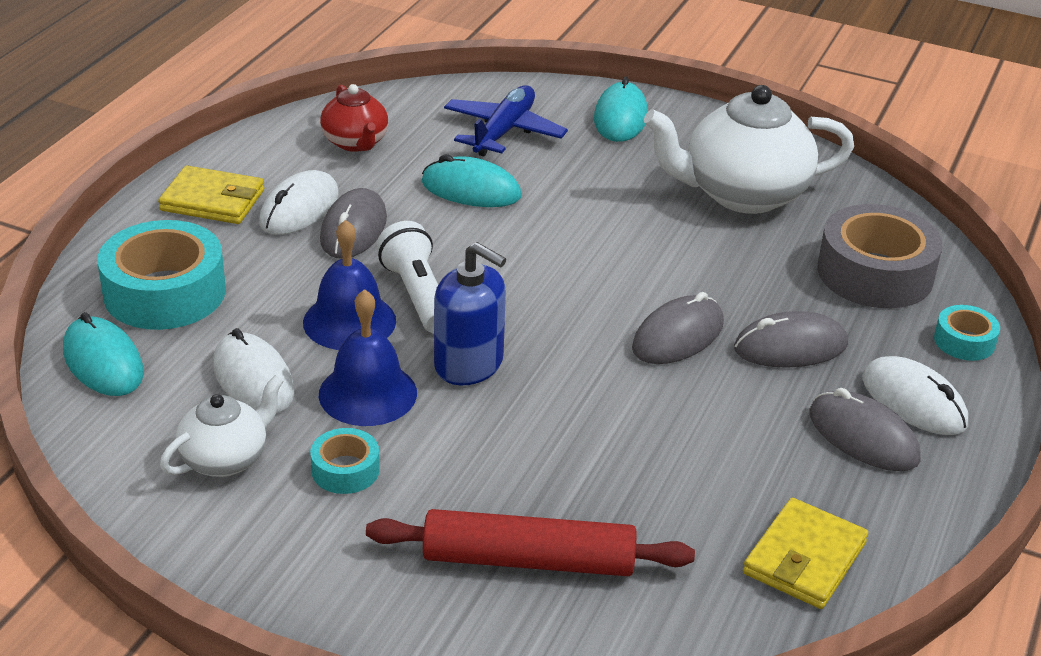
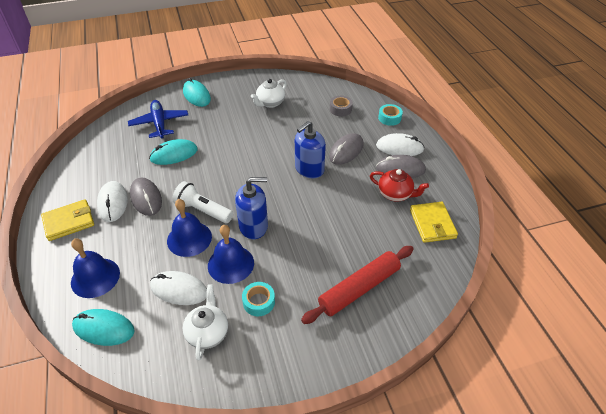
camera: 40 degrees left, 10 degrees up
turquoise tape [97,220,226,330] -> blue bell [71,238,120,298]
red teapot [320,84,388,152] -> red teapot moved to [370,169,429,202]
grey mouse [632,292,724,364] -> blue soap dispenser [295,121,326,179]
white teapot [644,85,854,214] -> white teapot [251,79,287,108], size x0.55
grey tape [817,204,942,308] -> grey tape [330,96,353,116], size x0.49

